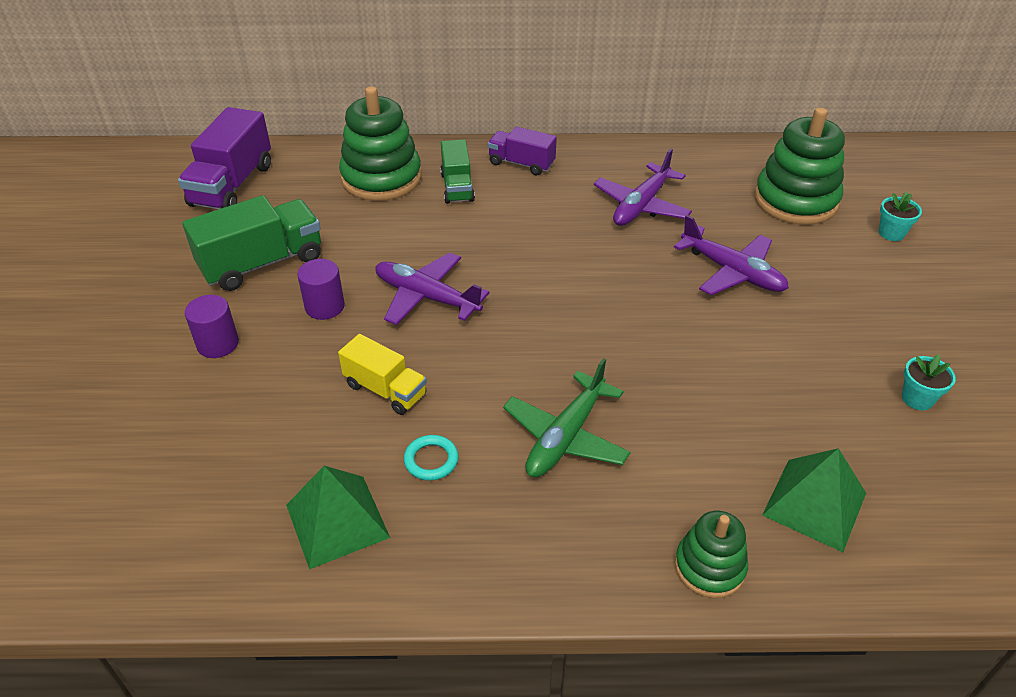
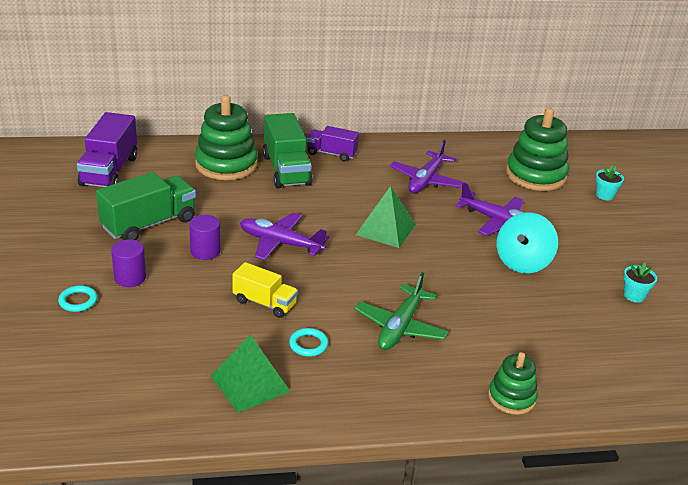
camera: 10 degrees left, 10 degrees down
green truck [440,139,475,204] -> green truck [263,113,313,188], size x1.62
green pyramid [762,448,866,552] -> green pyramid moved to [356,186,416,248]
none -> turquoise ring [58,285,98,312]
none -> turquoise spinning top [496,213,558,273]

